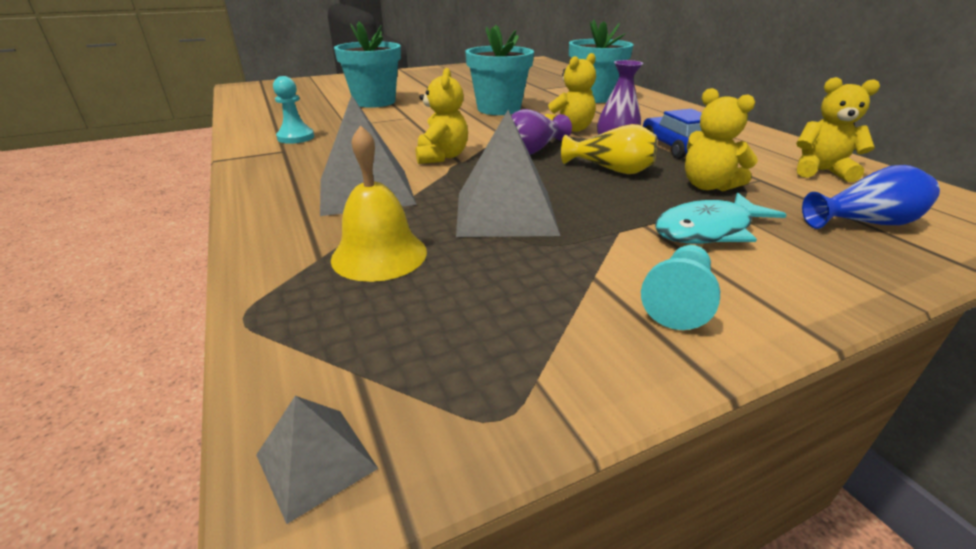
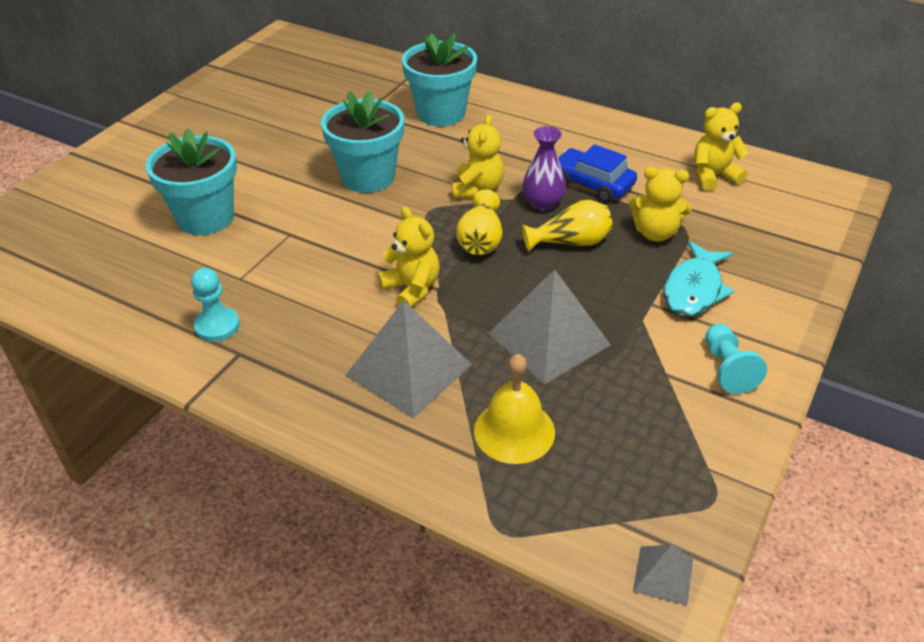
camera: 35 degrees left, 10 degrees up
purple vase [511,109,572,155] -> yellow vase [456,189,502,255]
blue vase [802,165,940,229] -> none

